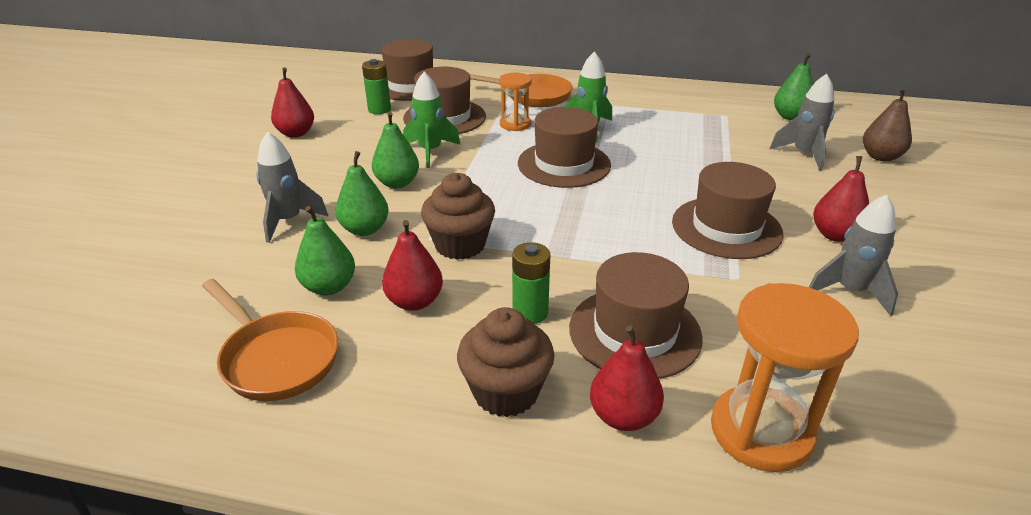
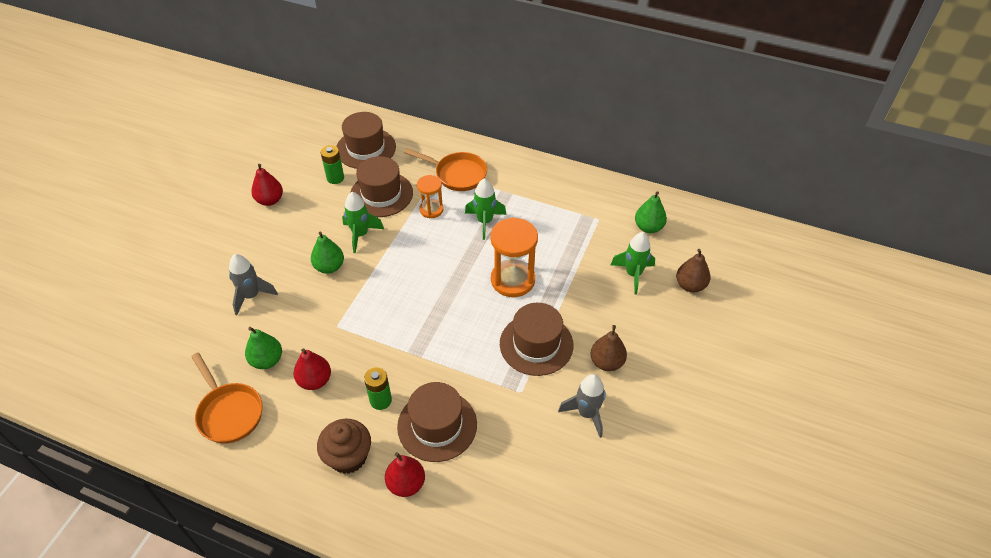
camera: 10 degrees right, 15 degrees up
green pear [335,151,389,236] -> none
brown cupcake [421,173,495,260] -> none
brown hat [518,107,611,188] -> none
orange hourglass [711,283,859,472] -> orange hourglass moved to [490,218,538,297]
grey rocket [770,74,834,171] -> green rocket [611,232,655,295]
red pear [813,156,869,242] -> brown pear [591,325,627,371]

